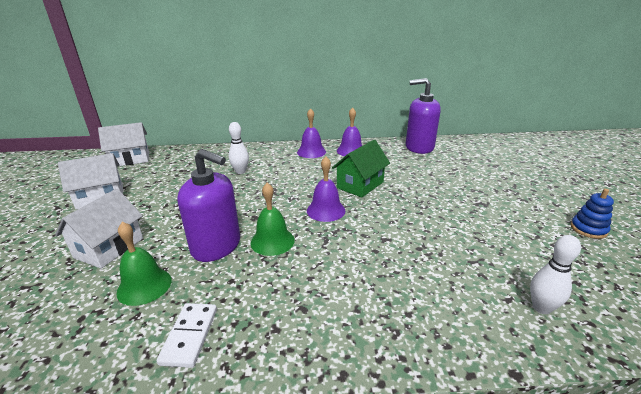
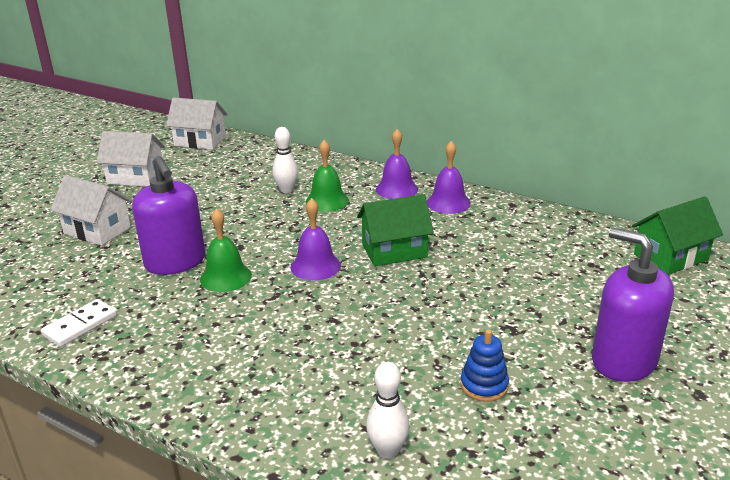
camera: 35 degrees right, 0 degrees up
white house [55,189,143,268] -> white house turned 60 degrees clockwise [50,175,132,246]
green bell [116,222,171,306] -> green bell moved to [305,140,349,212]
purple soap dispenser [406,78,441,154] -> purple soap dispenser moved to [592,228,674,382]
blue stacking toy [570,189,614,239] -> blue stacking toy moved to [460,329,509,402]
none -> green house [632,196,723,275]

